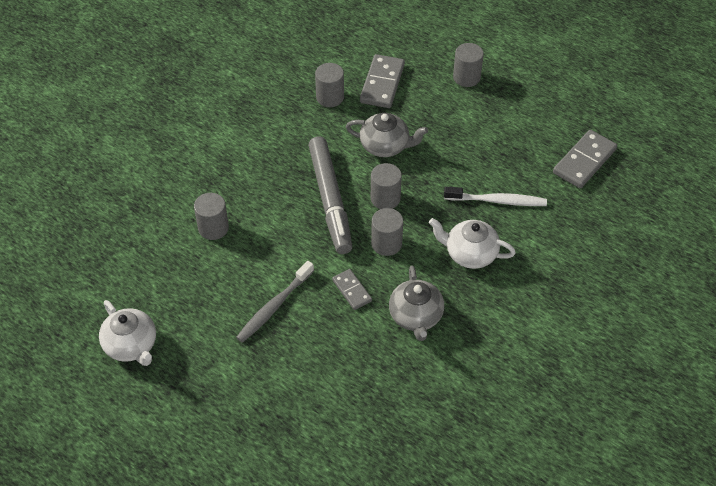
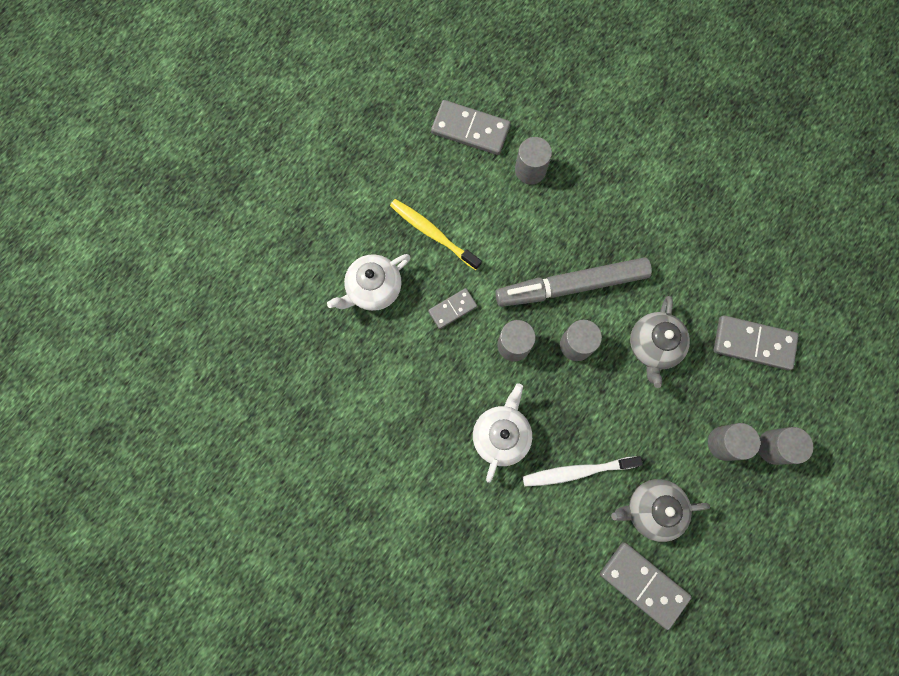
camera: 90 degrees right, 25 degrees up
white teapot [99,300,156,366] -> white teapot moved to [327,254,411,311]
grey toothbrush [236,261,314,343] -> yellow toothbrush [390,199,482,270]
grey cylinder [315,63,344,107] -> grey cylinder moved to [708,423,760,461]
grey teapot [389,265,444,341] -> grey teapot moved to [611,479,710,542]
white toothbrush [444,187,547,206] -> white toothbrush turned 75 degrees clockwise [523,456,643,487]
none -> grey domino [431,100,511,155]

